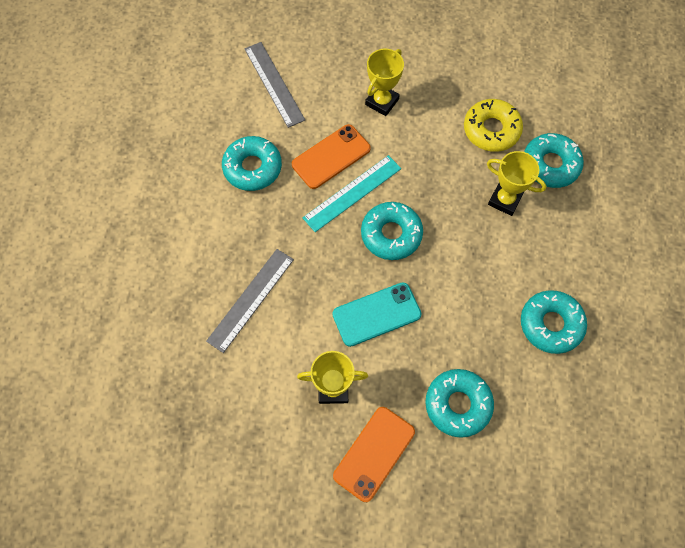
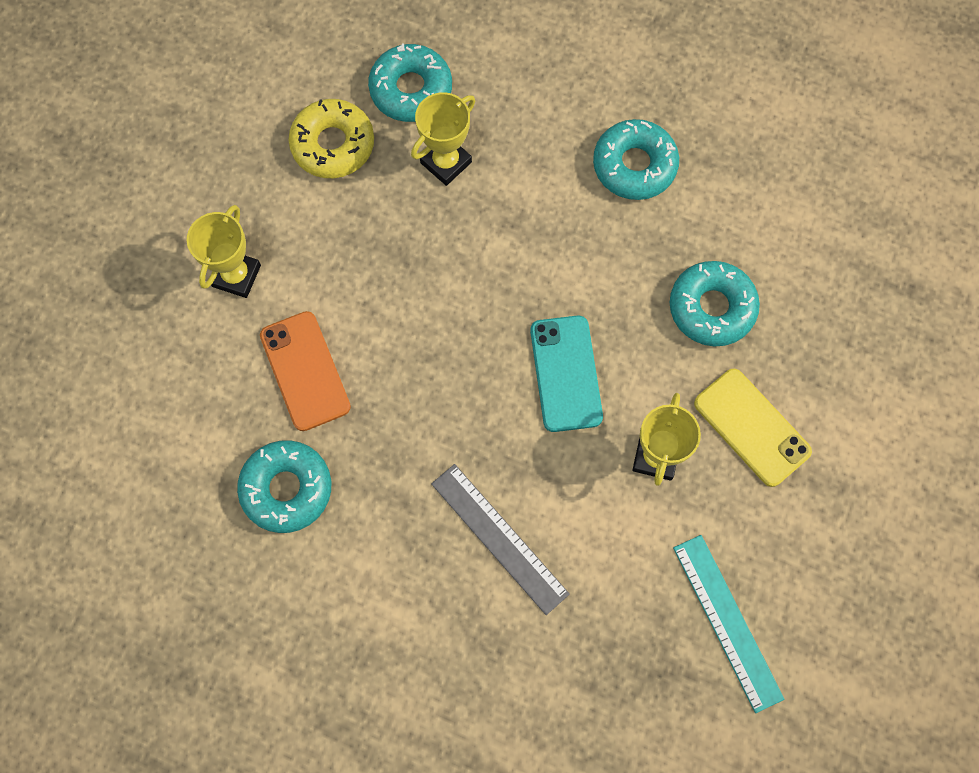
camera: 75 degrees left, 5 degrees up
grey ruler [245,42,305,128] -> none
turquoise ruler [303,155,401,232] -> turquoise ruler moved to [673,535,784,713]
orange phone [333,407,415,502] -> yellow phone [694,369,812,487]
turquoise donut [361,202,423,260] -> none
yellow trophy [365,49,404,116] -> yellow trophy turned 60 degrees clockwise [187,205,261,298]

